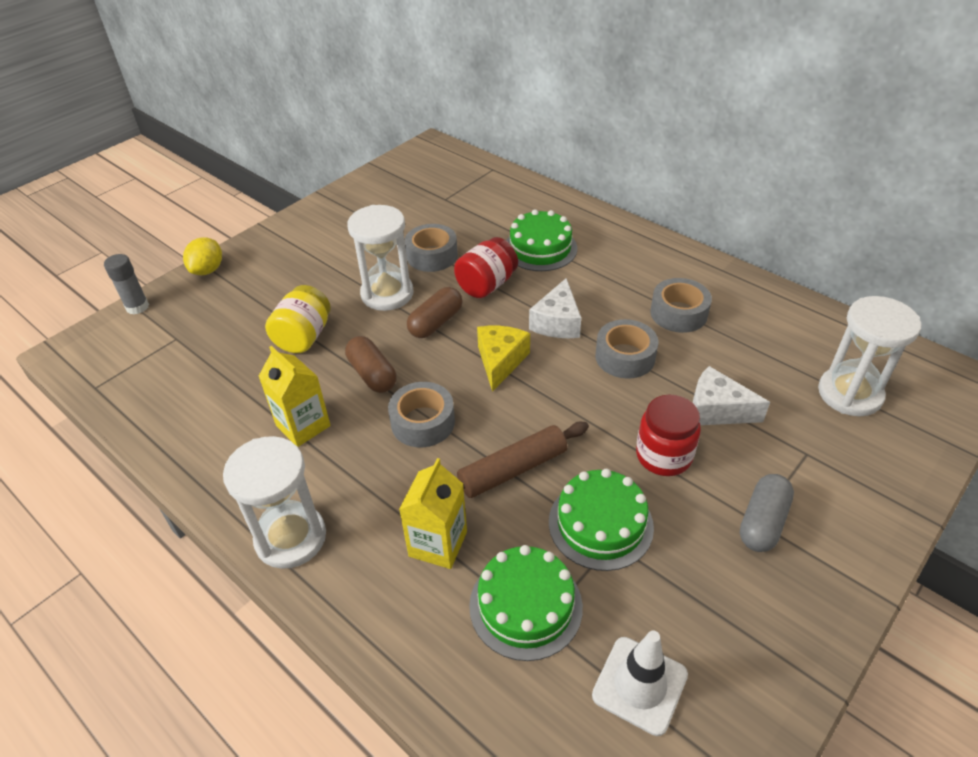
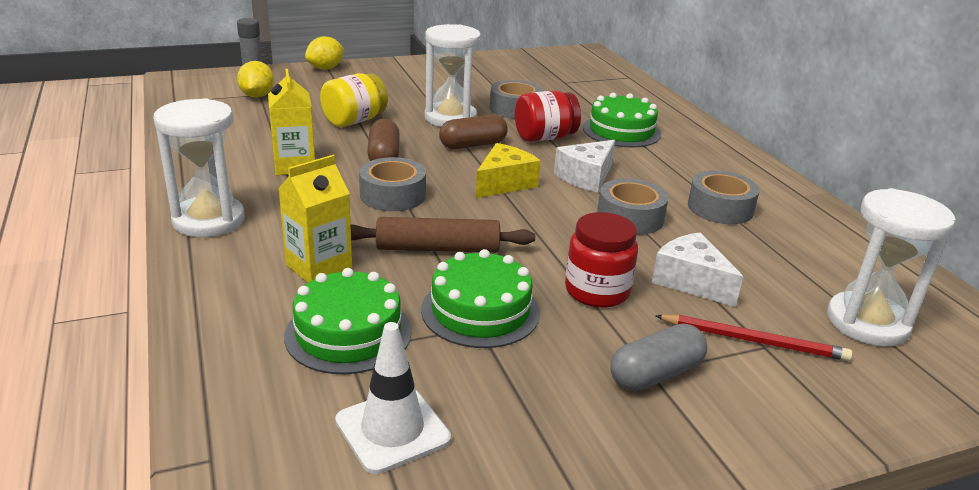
camera: 25 degrees right, 15 degrees down
none -> yellow lemon [237,61,274,98]
none -> red pencil [655,315,852,361]

